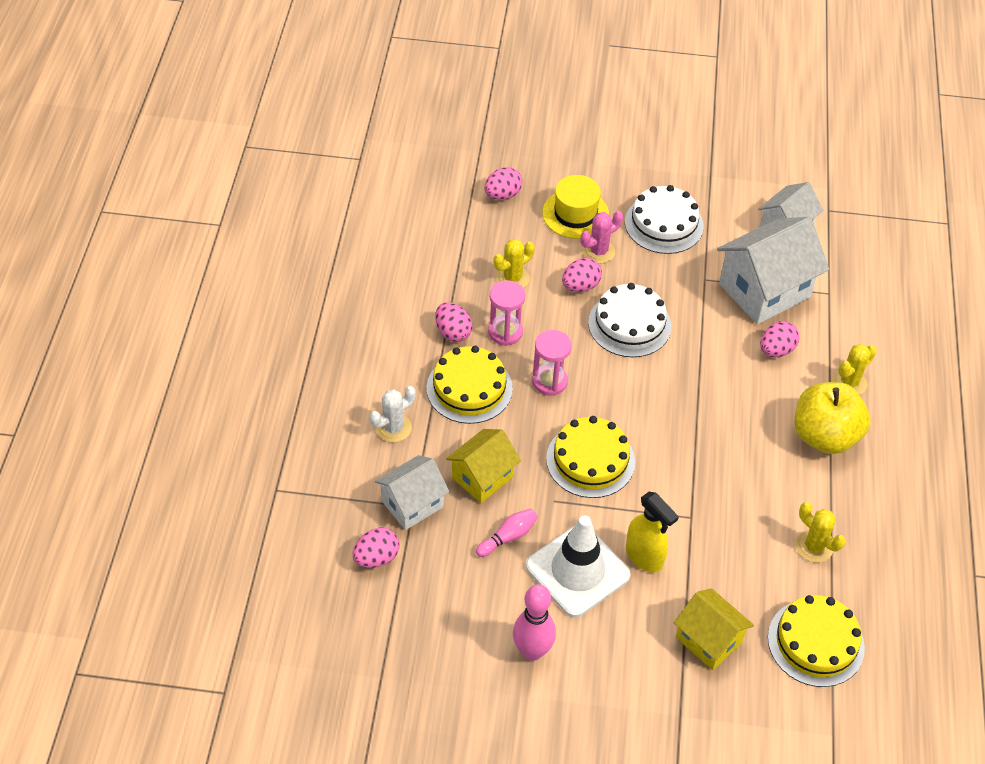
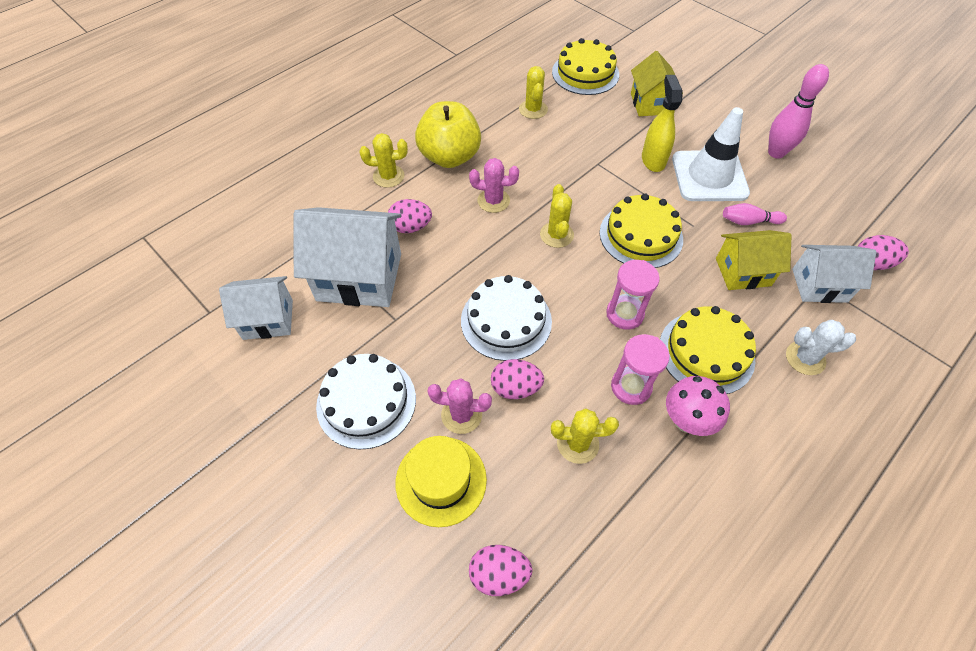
camera: 140 degrees left, 5 degrees up
pink egg [435,302,473,342] -> pink mushroom [666,376,730,436]
none -> pink cactus [469,158,519,213]
none -> yellow cactus [540,184,574,248]

